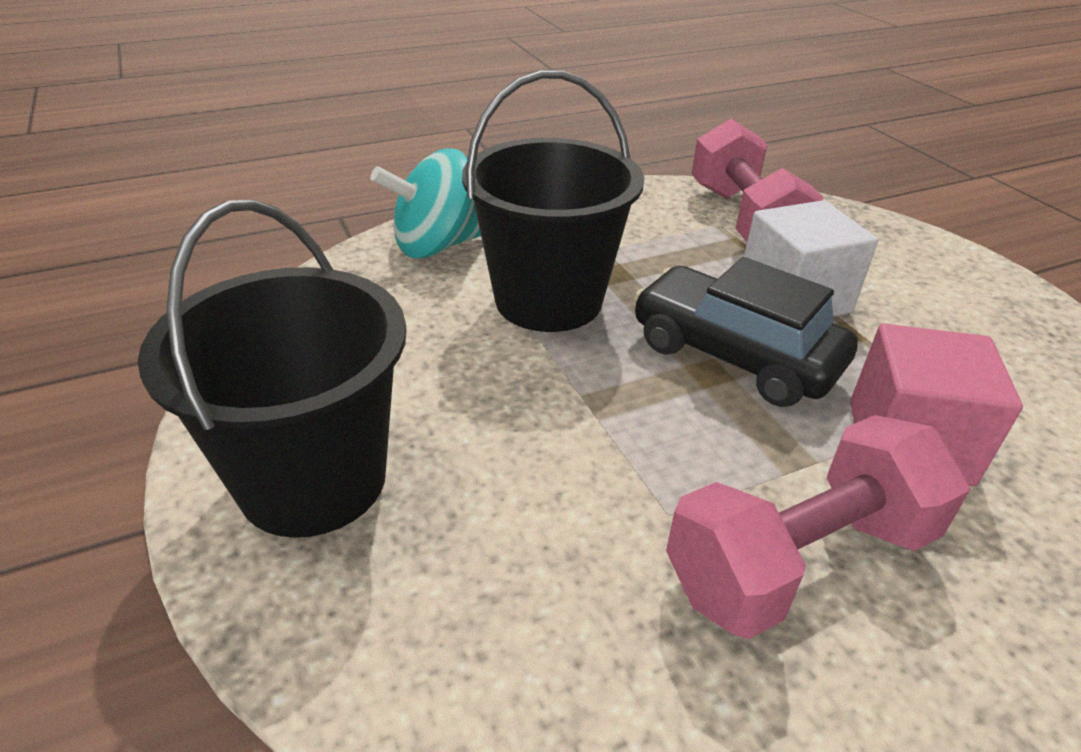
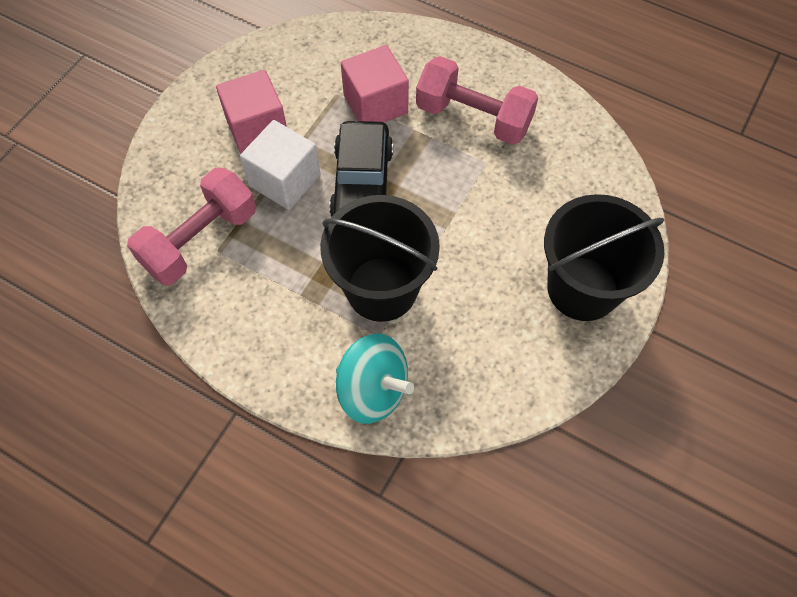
camera: 125 degrees left, 25 degrees up
none -> pink cube [216,70,287,154]

